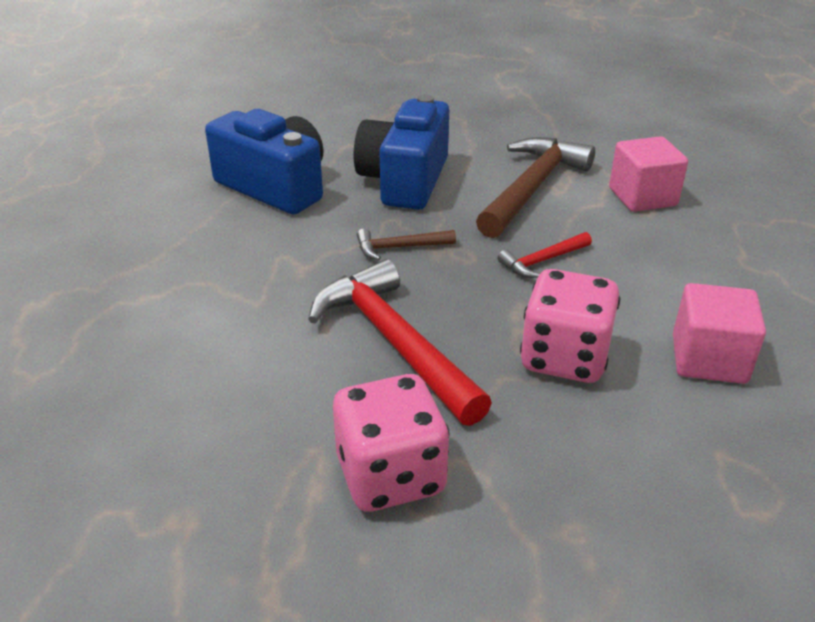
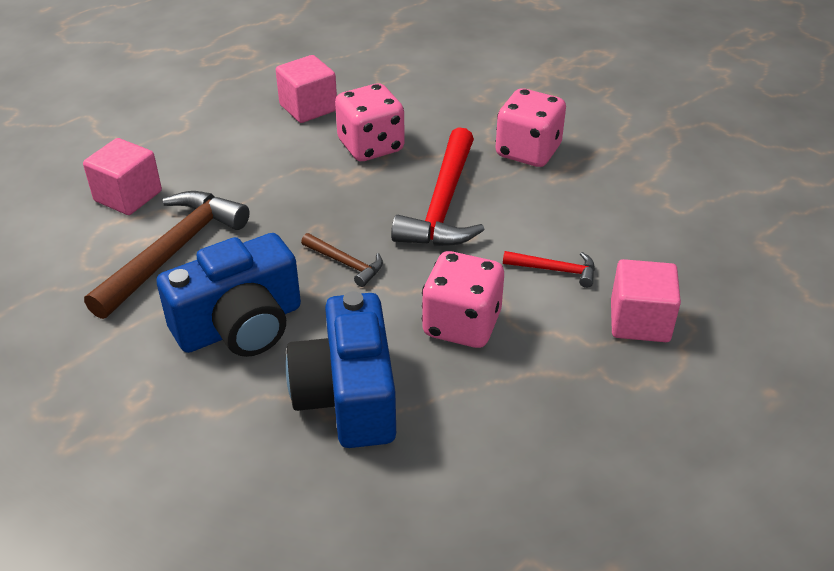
camera: 135 degrees left, 5 degrees up
brown hammer [476,137,595,238] -> brown hammer turned 135 degrees clockwise [84,191,250,319]
red hammer [498,232,592,278] -> red hammer moved to [503,251,595,288]
none -> pink dice [422,251,504,348]
none -> pink cube [611,259,681,342]

